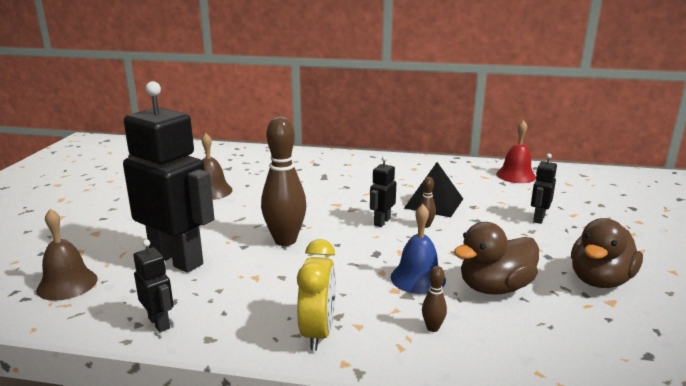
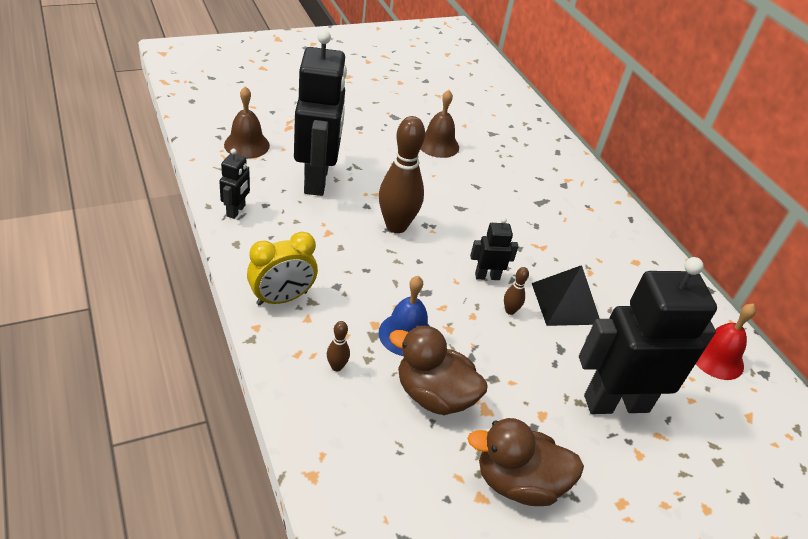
camera: 50 degrees right, 20 degrees up
black robot [531,153,557,224] -> black robot [579,257,717,414], size x2.26

